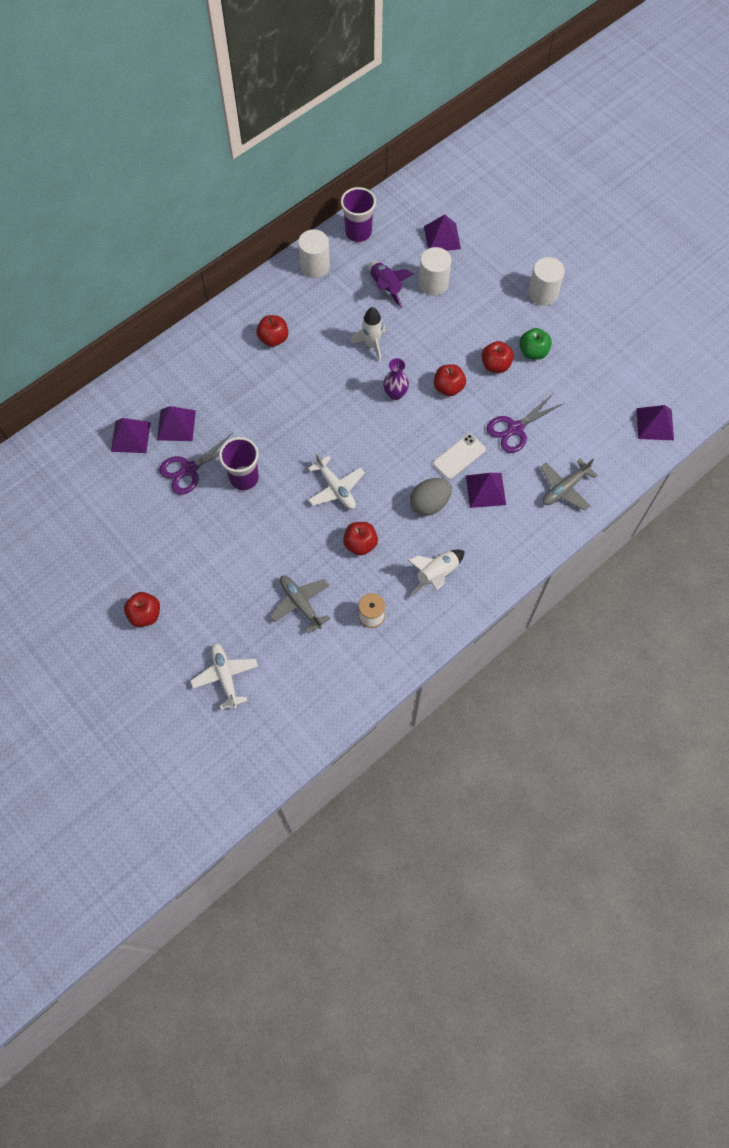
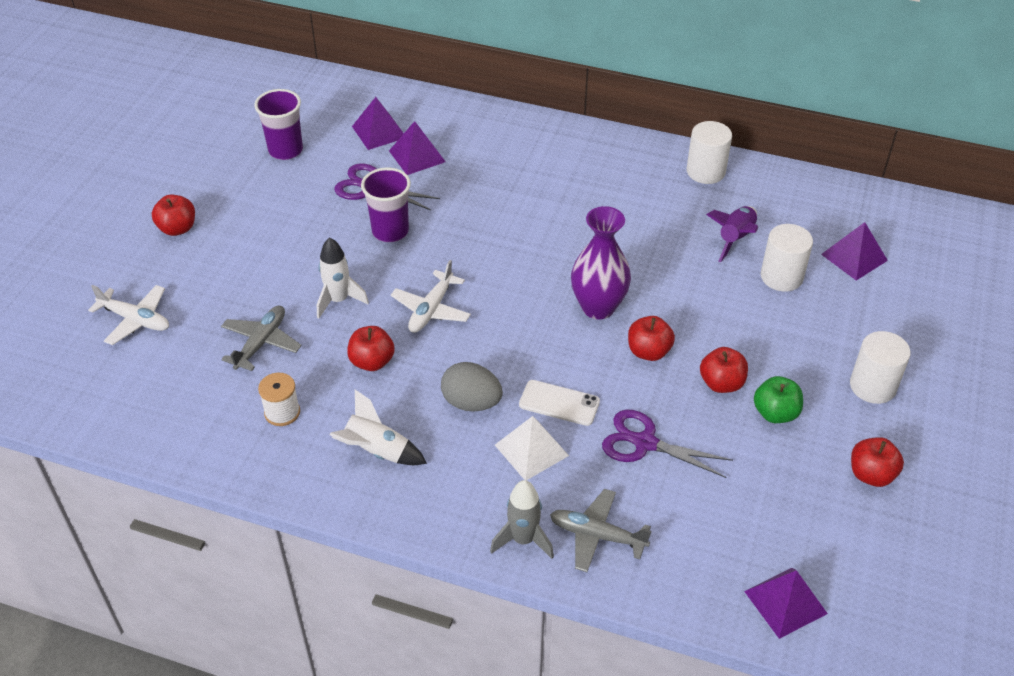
camera: 60 degrees right, 20 degrees down
white plane [191,643,258,710] -> white plane turned 75 degrees clockwise [88,285,169,345]
red apple [256,315,288,347] -> red apple moved to [851,437,904,487]
purple cup [341,187,376,242] -> purple cup moved to [254,89,303,160]
white rocket [351,307,386,362] -> white rocket moved to [317,237,369,319]
purple vase [383,358,409,400] -> purple vase [571,206,631,320], size x1.67
purple pyramid [466,473,506,508] -> white pyramid [495,416,569,480]
none -> grey rocket [490,480,554,559]

